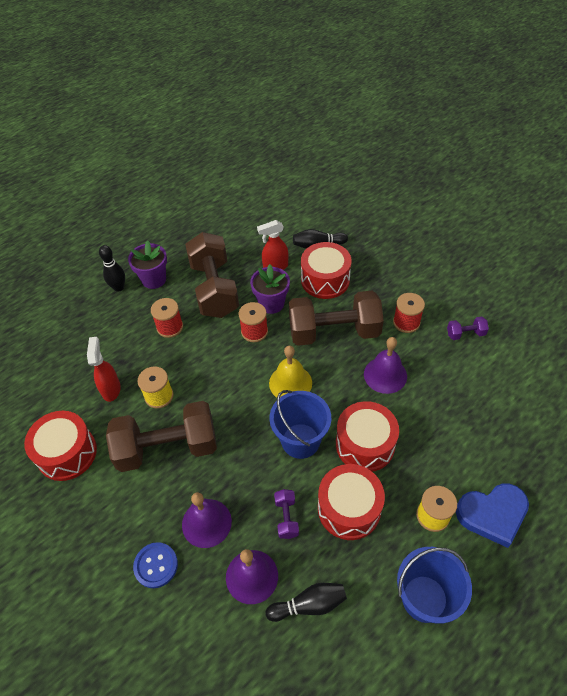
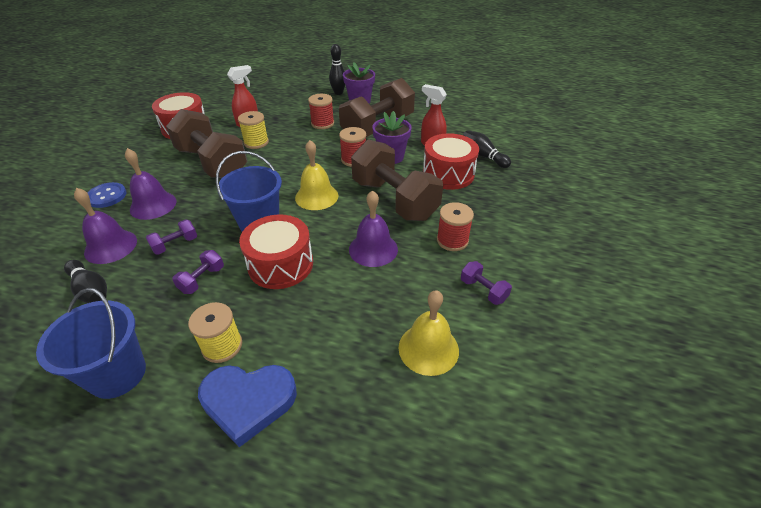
camera: 55 degrees right, 10 degrees down
red drum [318,464,385,540] -> purple dumbbell [172,250,224,294]
blue heart [456,483,529,548] -> blue heart turned 45 degrees counterclockwise [198,365,297,447]
none -> yellow bell [398,290,459,376]

